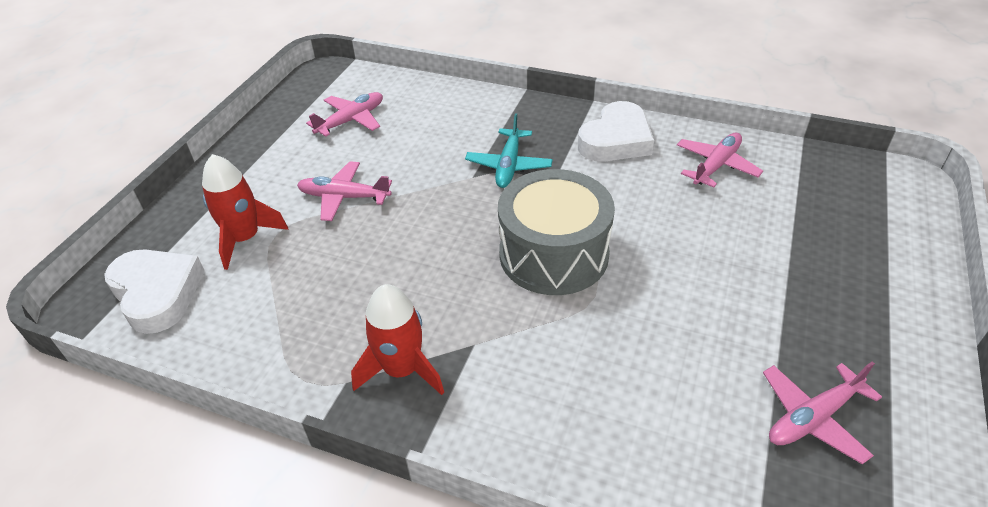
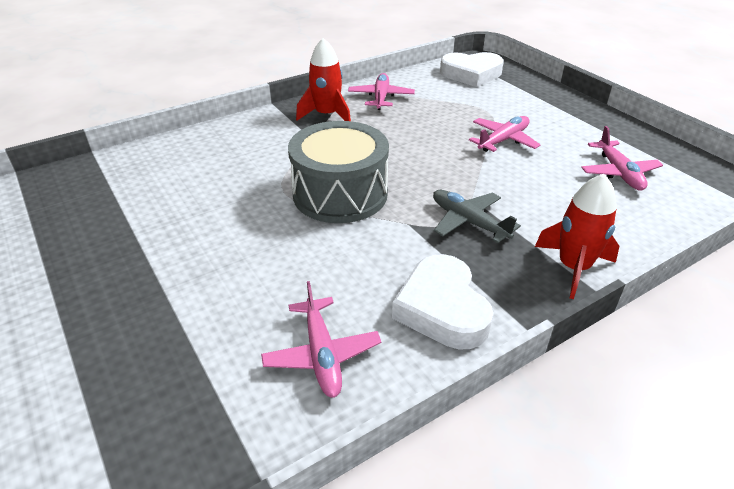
camera: 125 degrees right, 5 degrees down
red rocket [202,154,289,270] -> red rocket moved to [535,174,619,299]
turquoise plane [465,113,553,188] -> grey plane [433,190,521,243]
pink plane [763,361,882,464] -> pink plane moved to [348,73,415,110]

